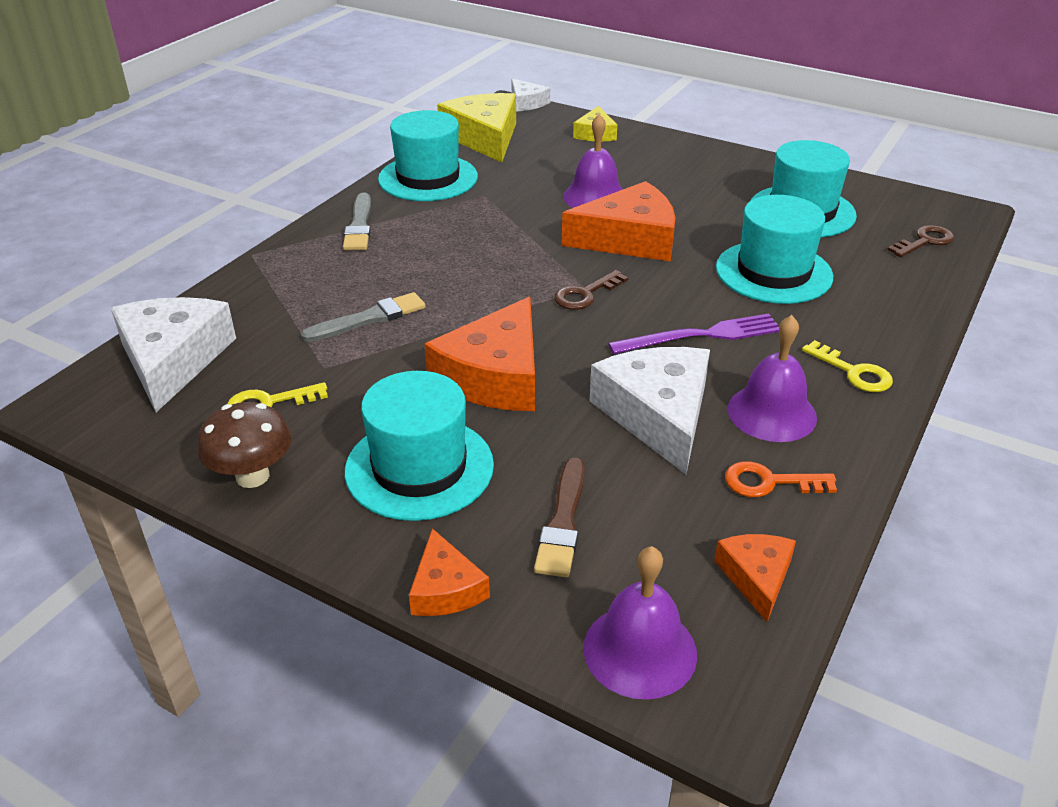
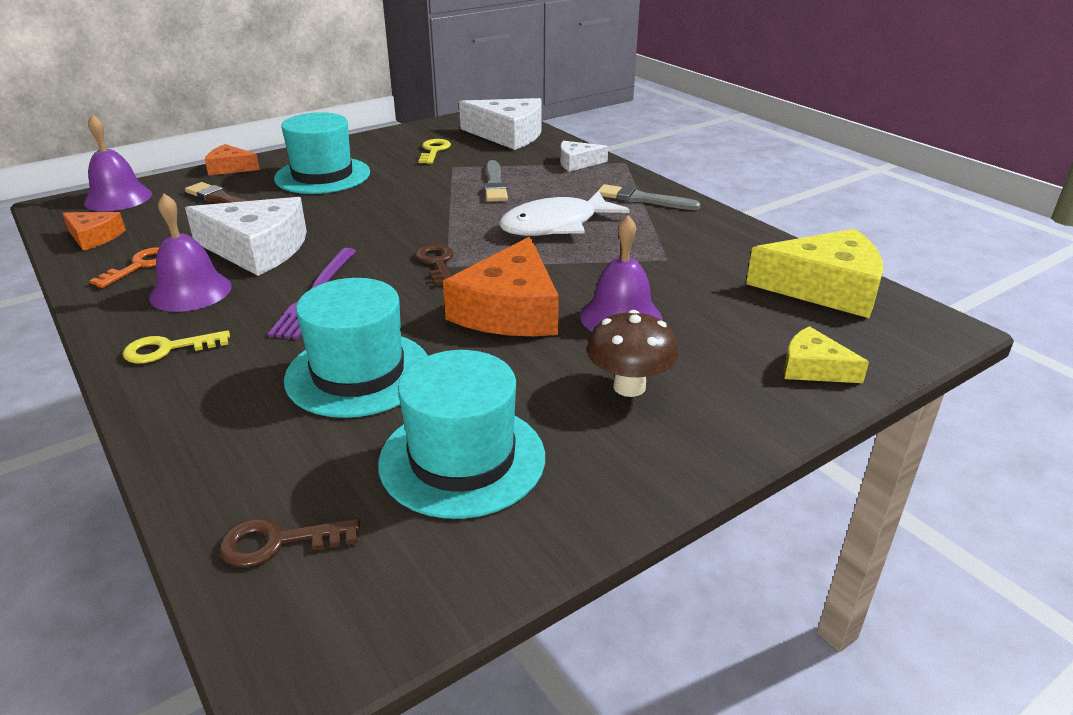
camera: 115 degrees right, 5 degrees down
brown mushroom [197,402,292,488] -> brown mushroom moved to [587,310,679,397]
turquoise hat [378,110,478,201] -> none
orange cheese [425,297,535,411] -> none
white cheese [512,79,551,112] -> white cheese moved to [560,141,608,172]
brown key [887,225,954,257] -> brown key turned 90 degrees clockwise [219,518,360,567]
none -> white fish [499,190,630,236]

